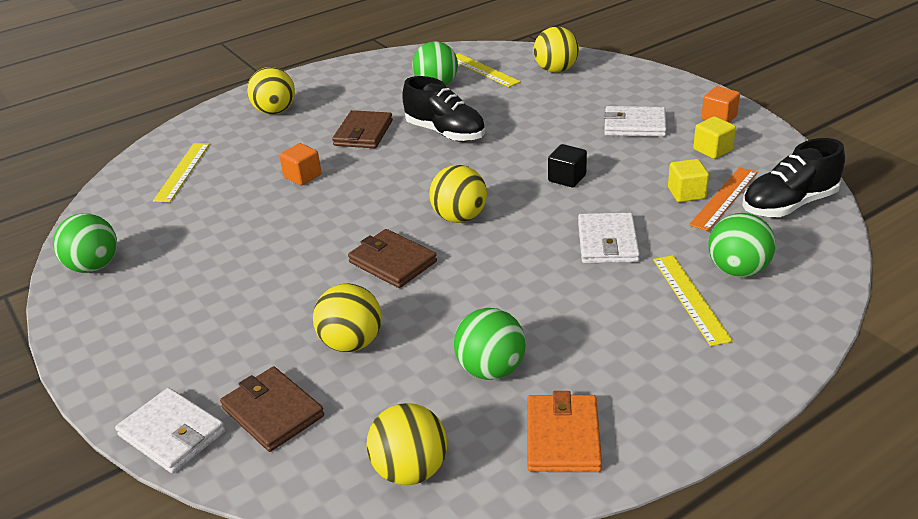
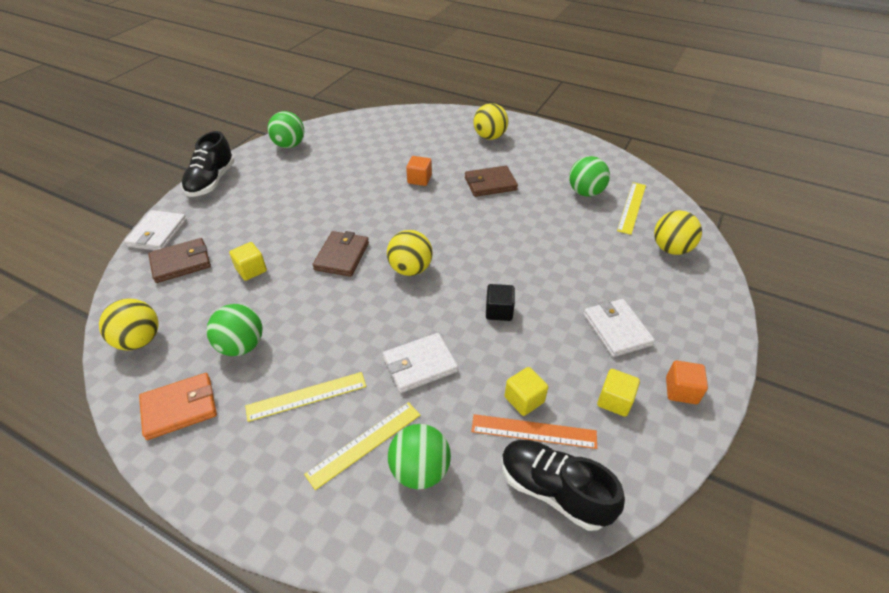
camera: 60 degrees right, 10 degrees up
yellow ruler [153,143,210,202] -> yellow ruler moved to [245,372,366,422]
brown wallet [220,366,324,452] -> brown wallet turned 45 degrees clockwise [148,238,211,283]
yellow ball [313,284,382,352] -> yellow cube [229,242,267,281]
black shoe [402,76,485,142] -> black shoe moved to [181,131,235,197]

